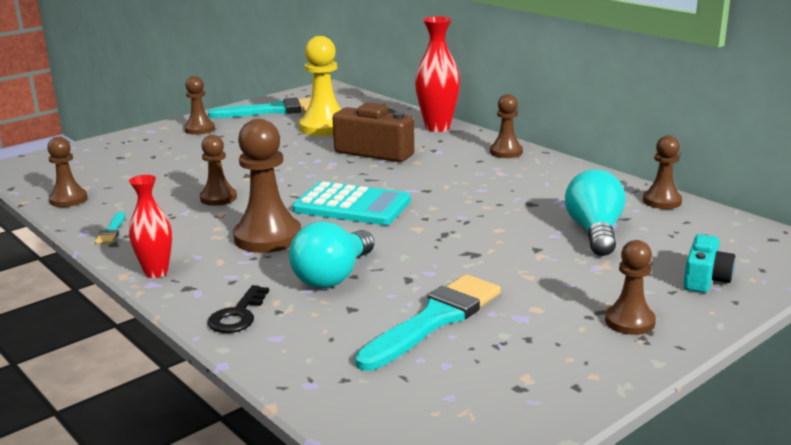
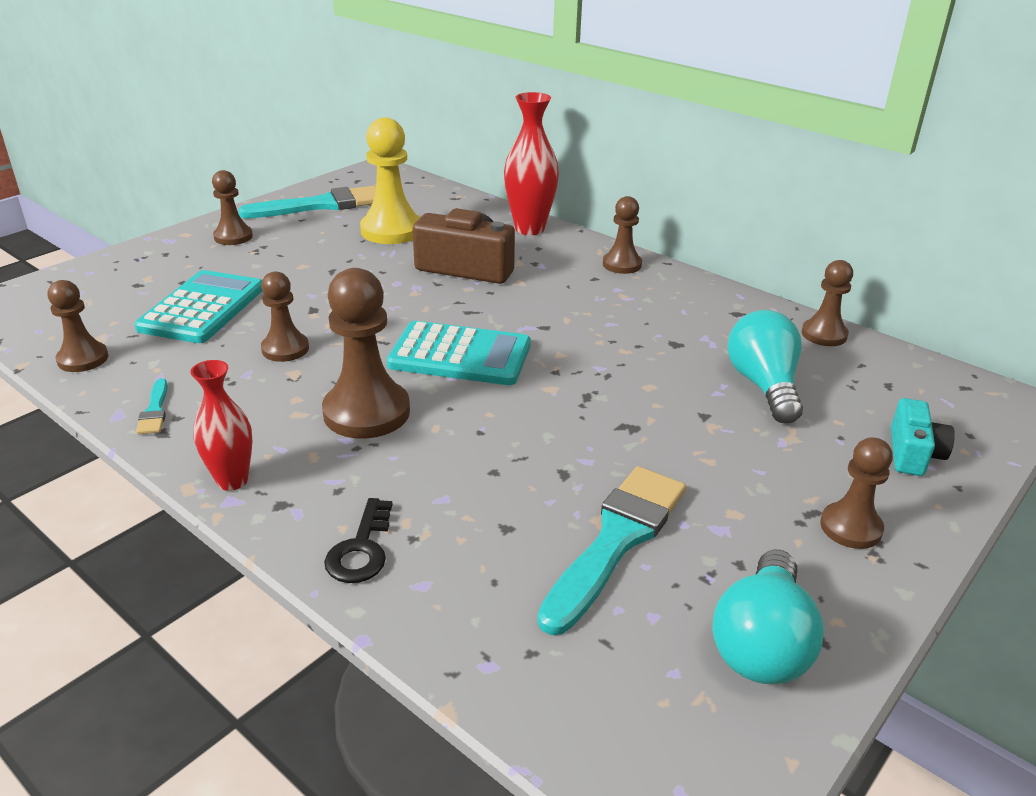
camera: 10 degrees left, 10 degrees up
turquoise light bulb [289,221,374,288] -> turquoise light bulb moved to [712,549,824,684]
none -> turquoise calculator [134,270,262,343]

